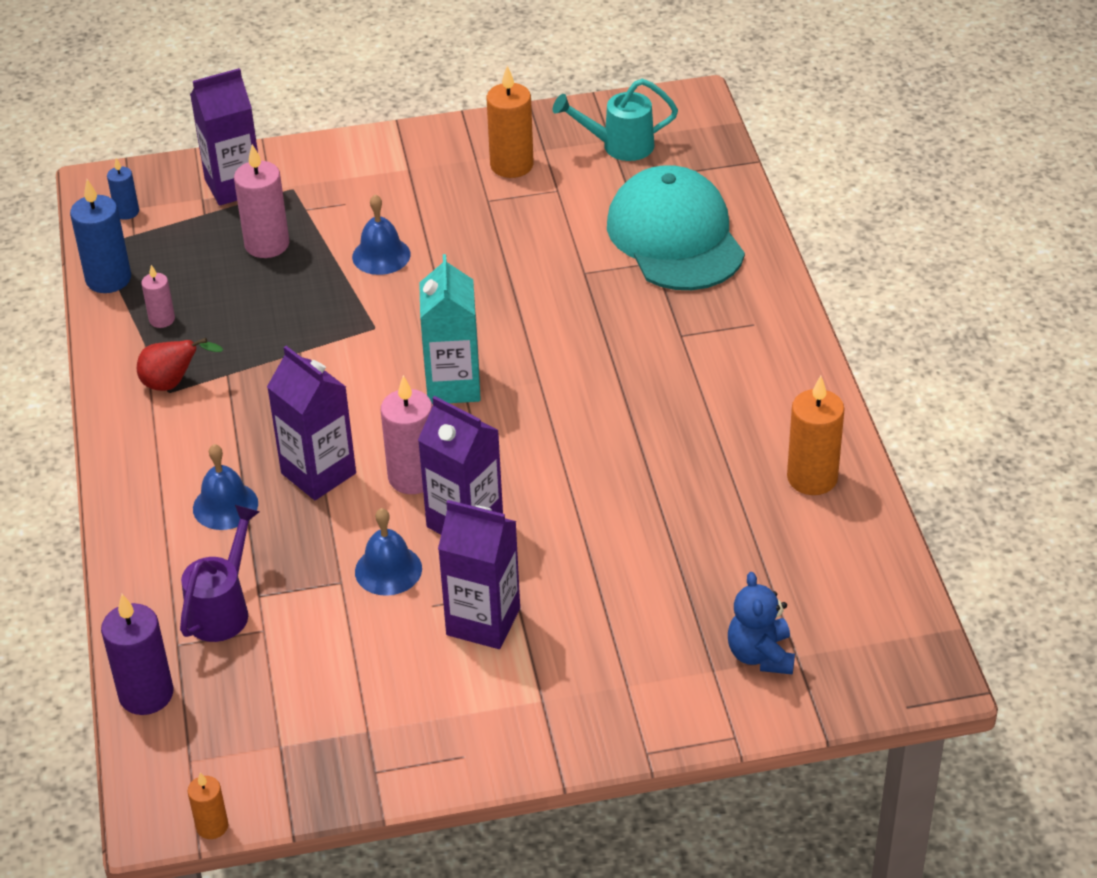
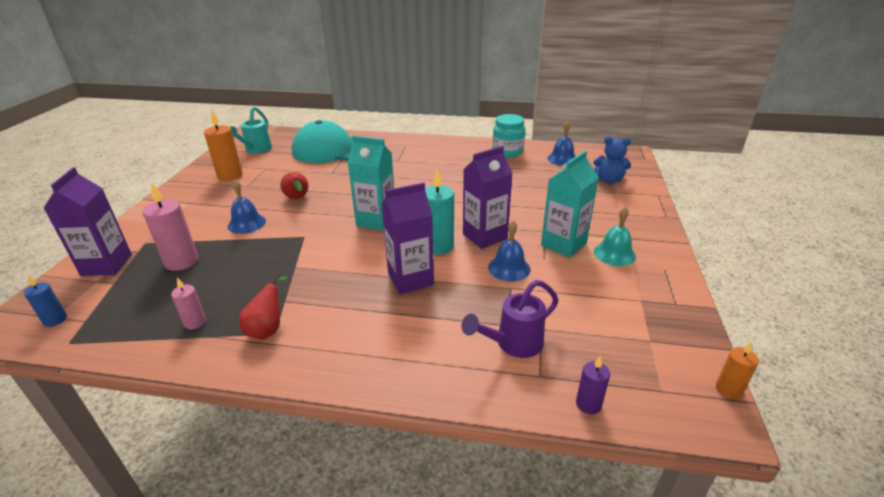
camera: 70 degrees left, 10 degrees down
blue candle [70,179,131,293] -> none
purple candle [101,594,174,715] -> purple candle [576,356,610,414], size x0.56
purple watering can [180,505,260,642] -> purple watering can turned 75 degrees counterclockwise [461,280,559,358]
blue bell [193,444,258,530] -> blue bell moved to [547,121,576,166]
pink candle [381,375,433,494] -> turquoise candle [425,169,454,254]
purple carton [438,500,520,649] -> turquoise carton [541,151,599,258]
orange candle [787,376,845,495] -> turquoise jar [492,114,525,158]
none -> red pear [280,172,308,199]
none -> turquoise bell [594,207,636,266]

